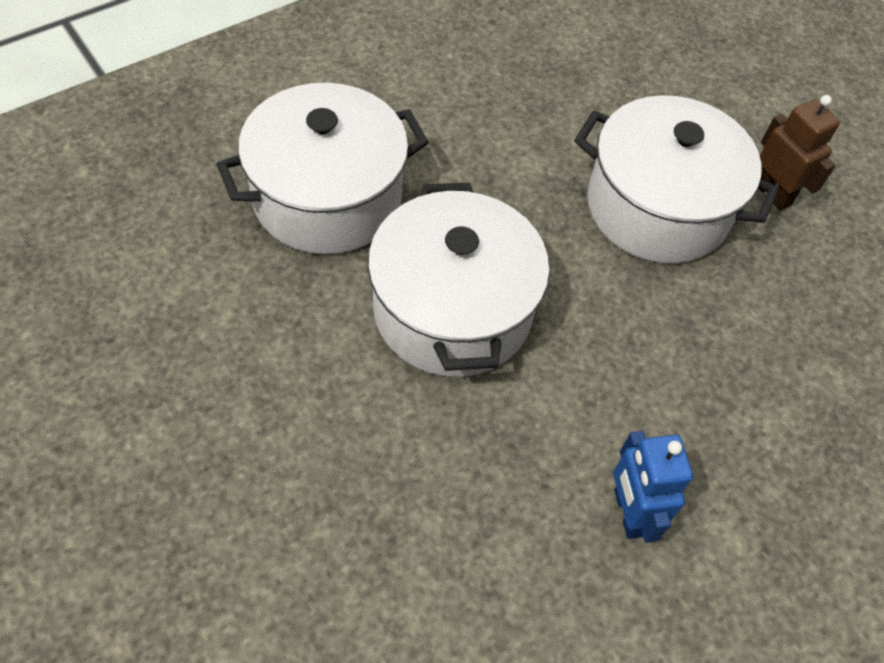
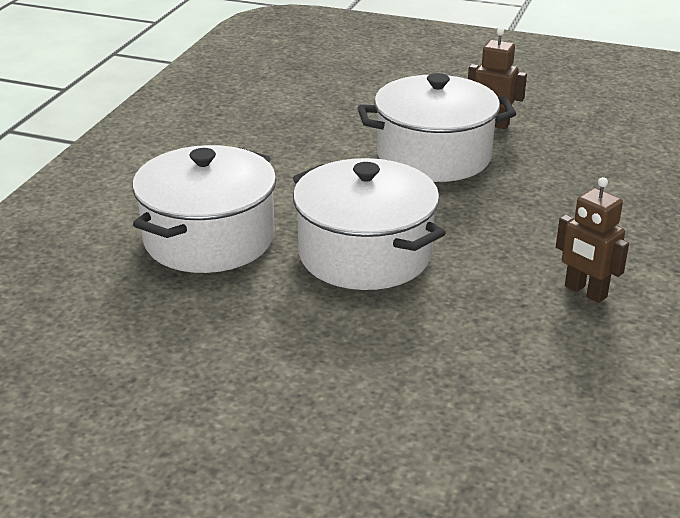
camera: 30 degrees left, 25 degrees down
blue robot [613,431,693,543] -> brown robot [556,177,629,303]

